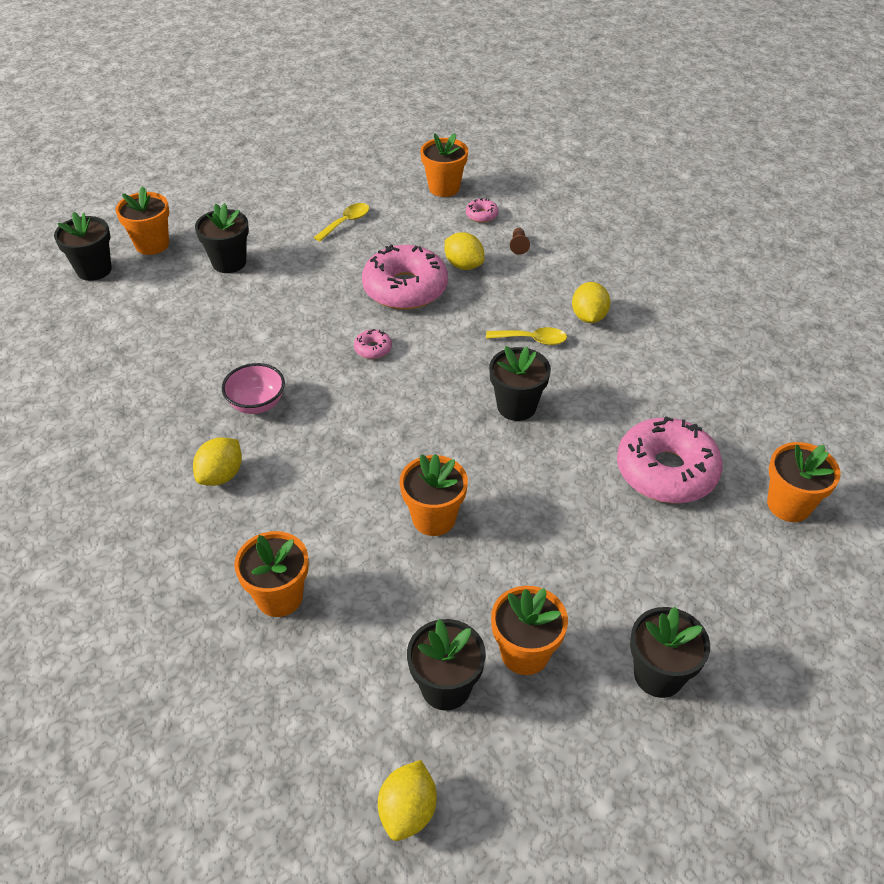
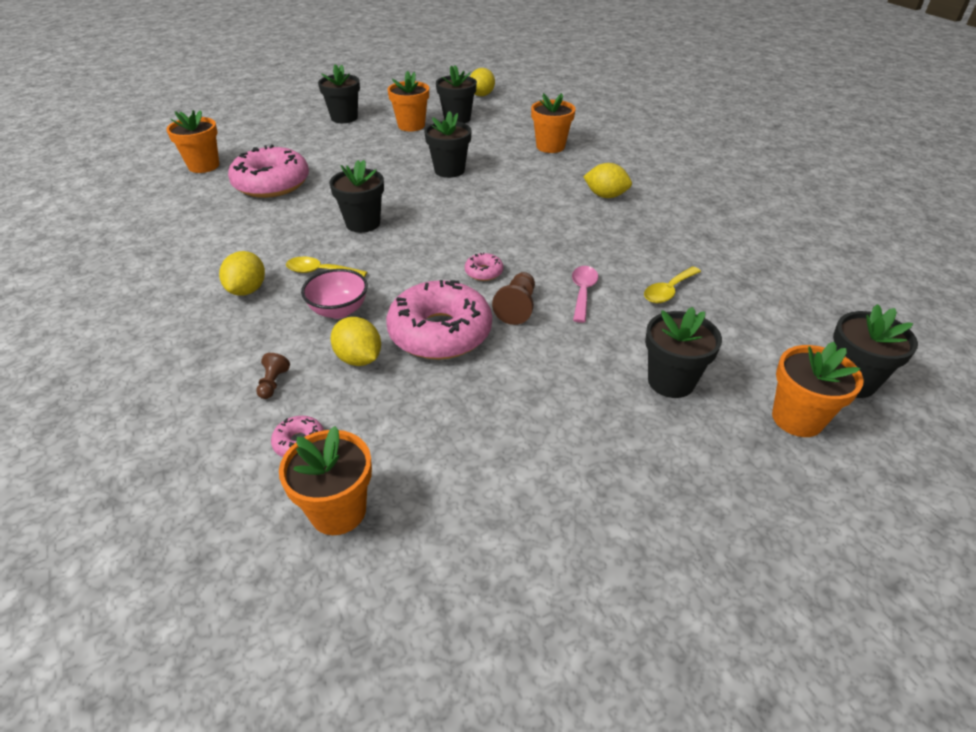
camera: 175 degrees left, 5 degrees down
yellow lemon [193,437,242,486] -> yellow lemon turned 75 degrees clockwise [583,163,632,198]
pink bowl [222,363,285,414] -> pink bowl moved to [301,269,368,319]
yellow spoon [314,203,369,242] -> yellow spoon moved to [644,266,701,303]
orange flower pot [400,454,468,536] -> black flower pot [424,111,472,178]
none -> brown pawn [492,272,535,325]
none -> pink spoon [572,266,598,323]

